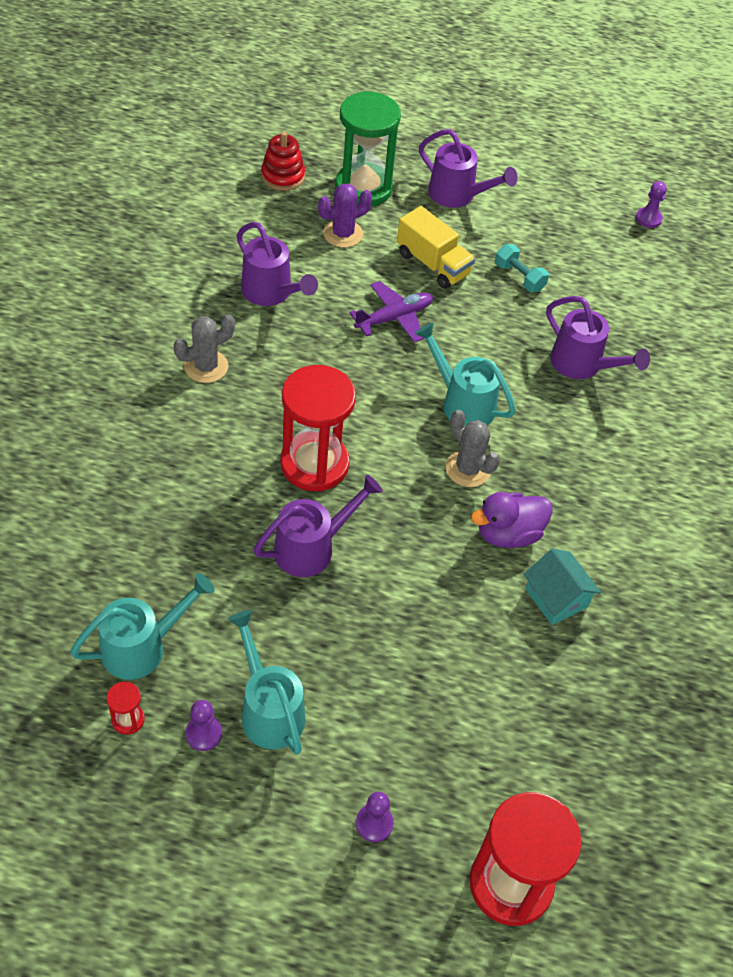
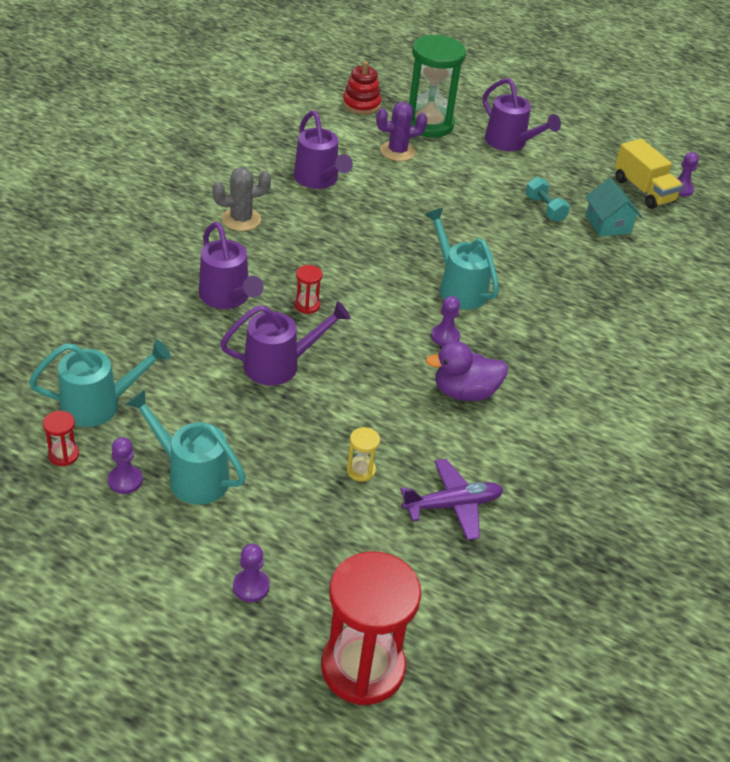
camera: 15 degrees right, 10 degrees down
turquoise watering can [228,610,306,755] -> turquoise watering can turned 45 degrees counterclockwise [125,390,246,505]
red hourglass [280,365,356,492] -> red hourglass [295,265,323,314], size x0.41
purple plane [349,281,433,343] -> purple plane moved to [400,459,504,540]
yellow truck [397,206,475,289] -> yellow truck moved to [615,139,683,209]
grey cactus [446,410,500,487] -> purple pawn [431,296,460,346]
turquoise house [523,548,601,625] -> turquoise house moved to [585,178,642,237]
purple watering can [546,296,650,379] -> purple watering can moved to [199,222,264,309]
none -> yellow hourglass [346,427,380,482]

